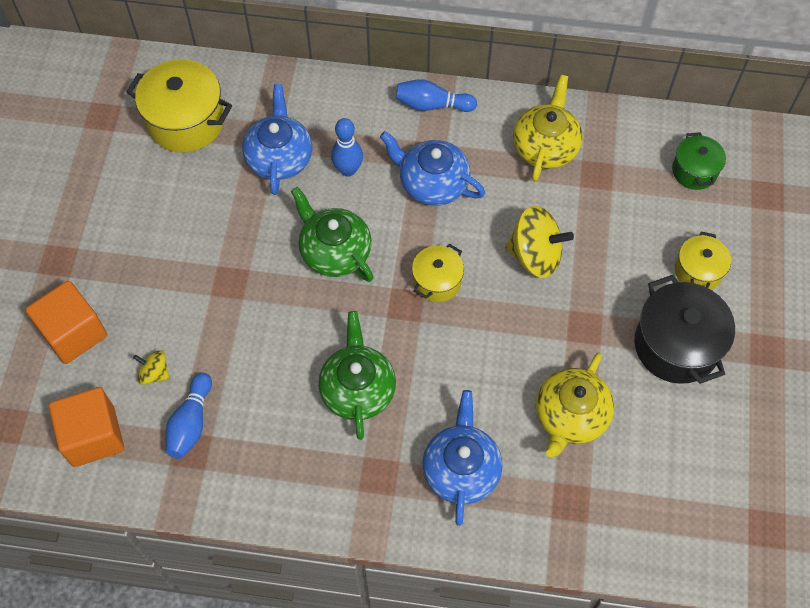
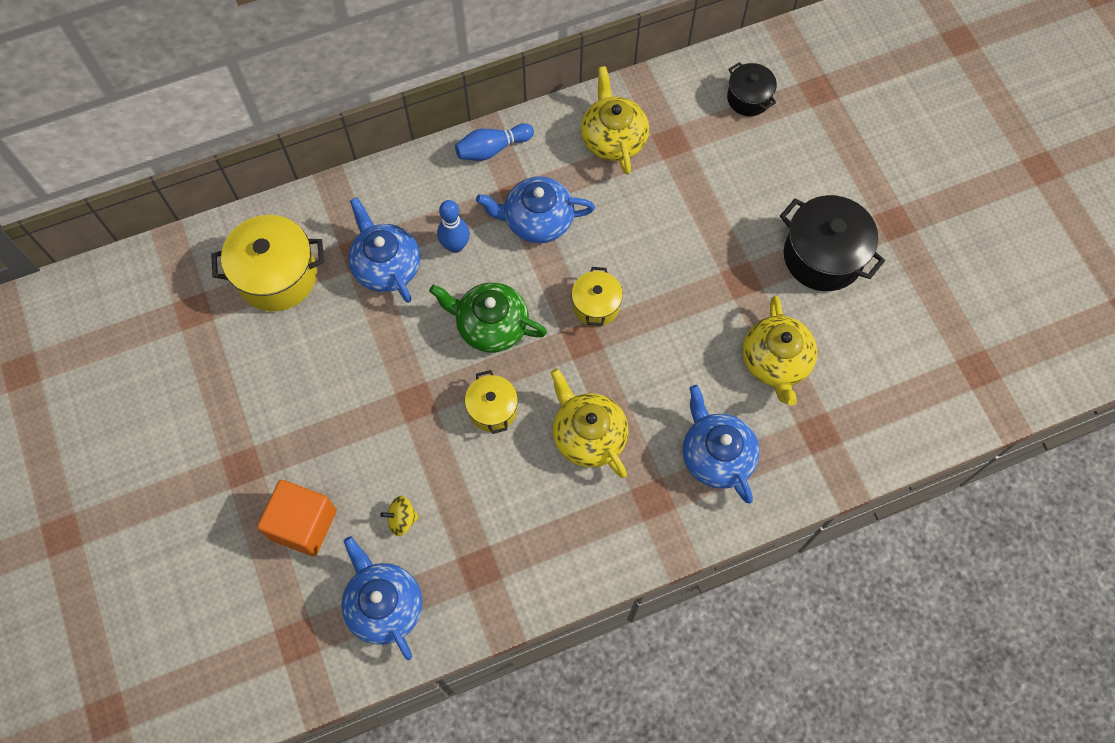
camera: 30 degrees left, 5 degrees up
orange cube [49,387,124,467] -> blue teapot [341,536,422,660]
blue bowling pin [165,373,212,459] -> none
green teapot [318,311,396,440] -> yellow teapot [551,369,629,478]
yellow spinning top [506,206,574,278] -> none
green pot [672,132,726,190] -> black pot [727,62,777,116]
yellow pot [675,231,731,290] -> yellow pot moved to [465,370,518,434]

